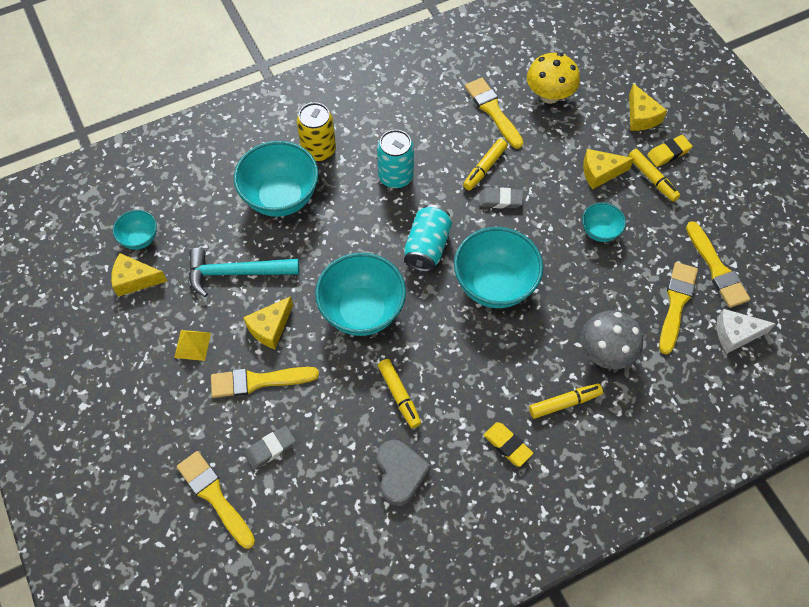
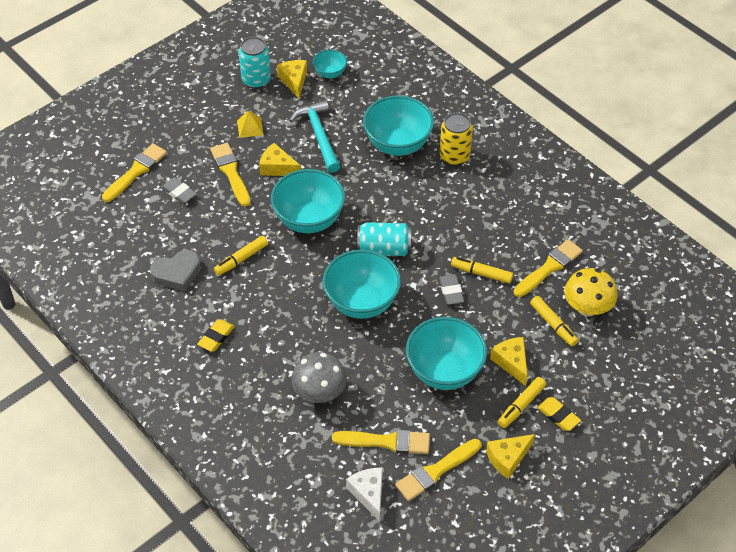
camera: 75 degrees right, 10 degrees down
turquoise can [377,130,414,189] -> turquoise can moved to [239,37,271,89]
yellow marker [529,384,603,419] -> yellow marker moved to [530,296,578,346]
turquoise bowl [582,203,626,242] -> turquoise bowl [406,317,487,390], size x1.95
yellow cheese [629,83,667,131] -> yellow cheese moved to [486,434,535,479]

